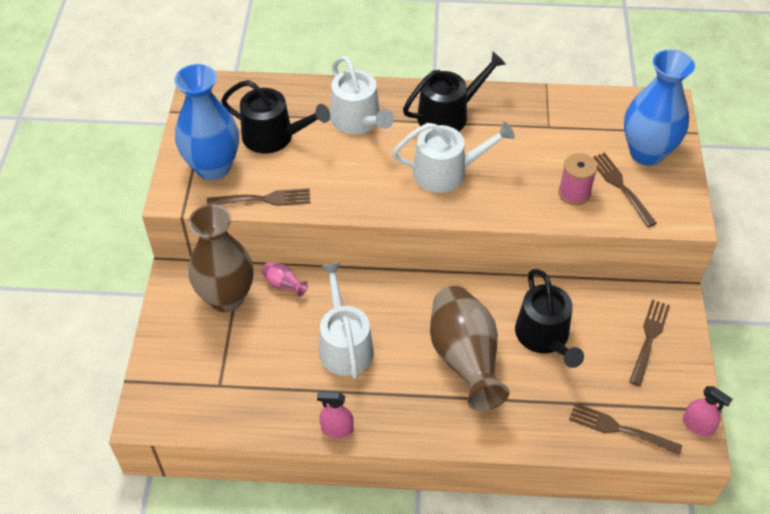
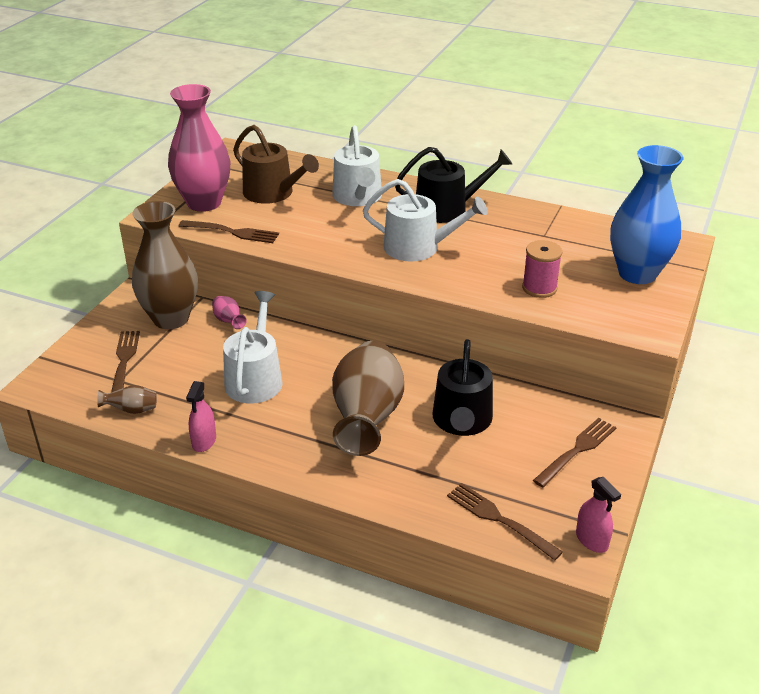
camera: 20 degrees right, 15 degrees down
blue vase [174,64,239,181] -> pink vase [168,84,230,212]
black watering can [221,80,330,153] -> brown watering can [233,125,319,204]
pink spray bottle [317,391,354,438] -> pink spray bottle turned 105 degrees counterclockwise [186,381,216,452]
brown fork [593,153,657,227] -> brown fork moved to [111,331,140,392]
none -> brown vase [97,385,157,414]

